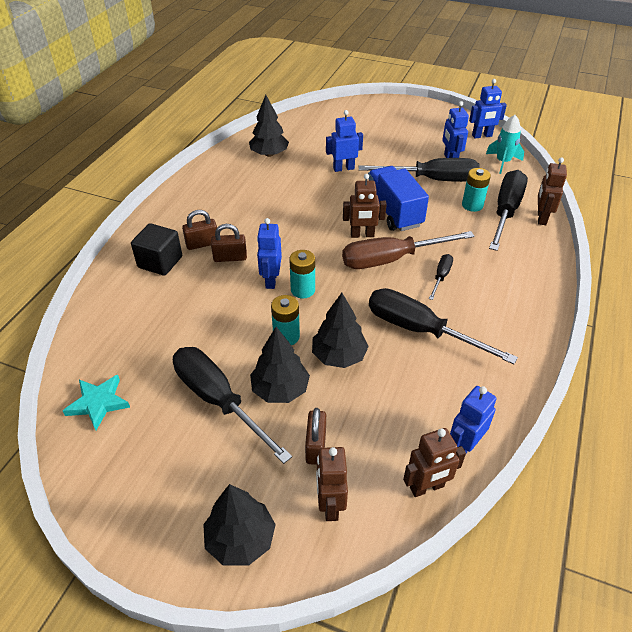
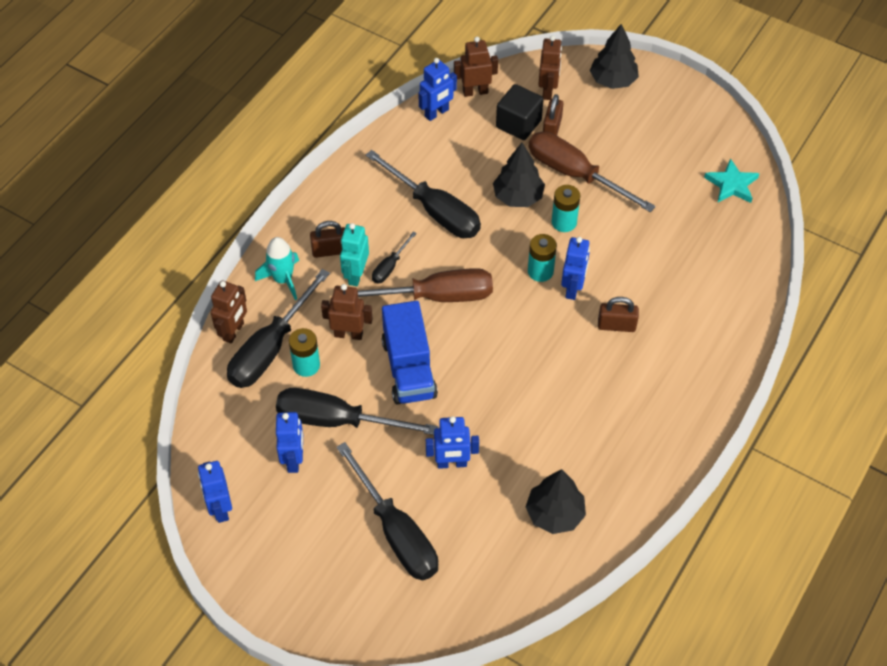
camera: 170 degrees left, 10 degrees up
black cube [131,223,182,276] -> black cube moved to [496,84,544,140]
black screwdriver [173,347,292,464] -> black screwdriver moved to [336,442,438,580]
brown padlock [182,210,217,250] -> brown padlock moved to [310,221,345,258]
black tree [250,327,310,403] -> brown screwdriver [529,132,656,212]
brown robot [343,174,387,238] -> brown robot moved to [321,284,372,340]
blue robot [469,79,507,138] -> blue robot turned 105 degrees counterclockwise [198,461,232,523]
turquoise rocket [486,115,524,174] -> turquoise rocket moved to [255,237,299,300]
none -> turquoise robot [340,223,369,286]

